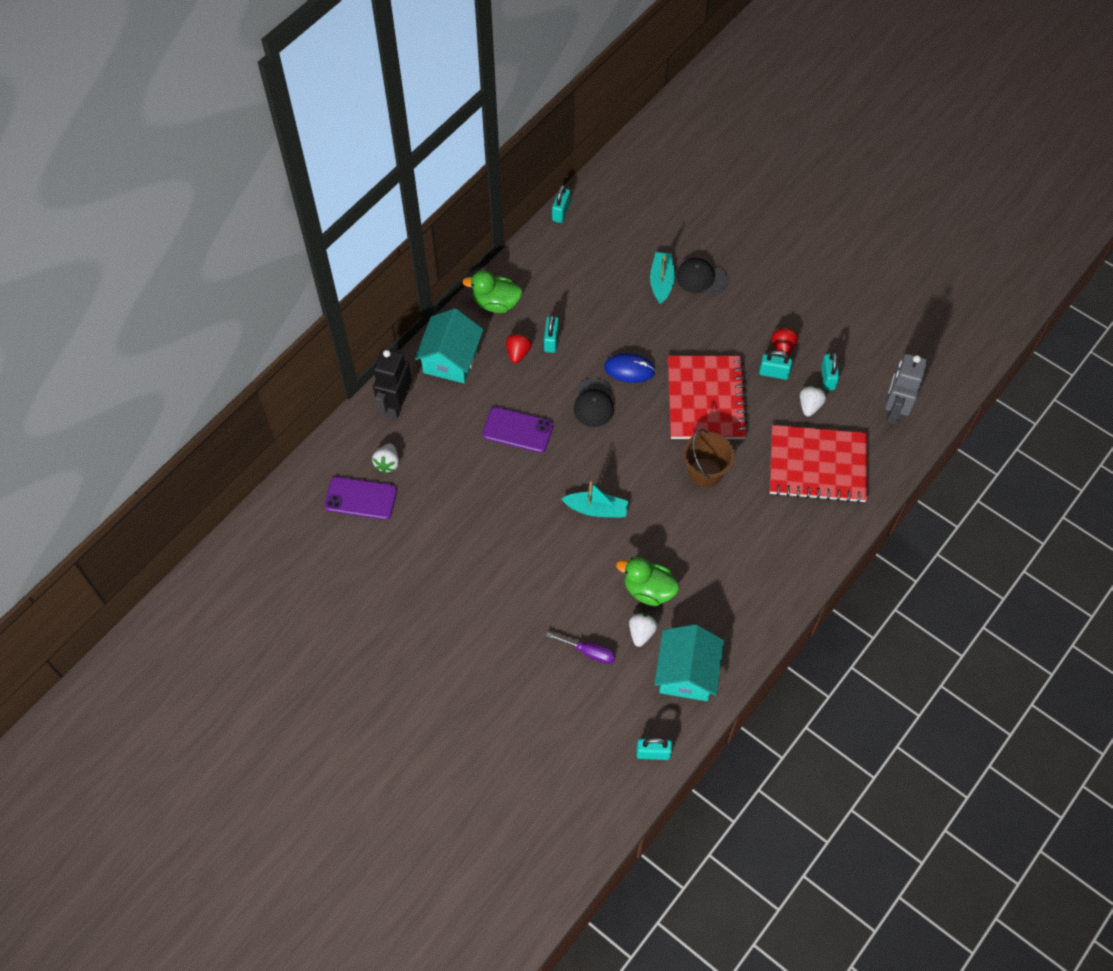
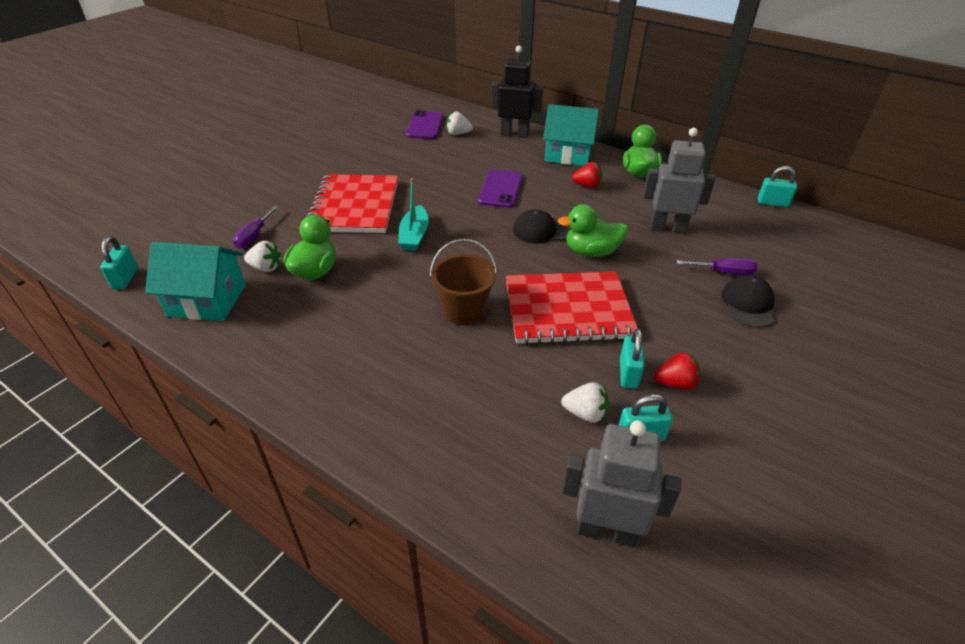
camera: 85 degrees right, 20 degrees down
turquoise padlock [544,314,559,353] -> none
blue mouse [604,353,656,383] -> green duck [557,204,628,257]
turquoise boat [650,252,675,305] -> purple screwdriver [676,258,757,275]
red notebook [770,425,867,503] -> red notebook moved to [307,174,398,233]
none -> grey robot [643,128,716,234]

